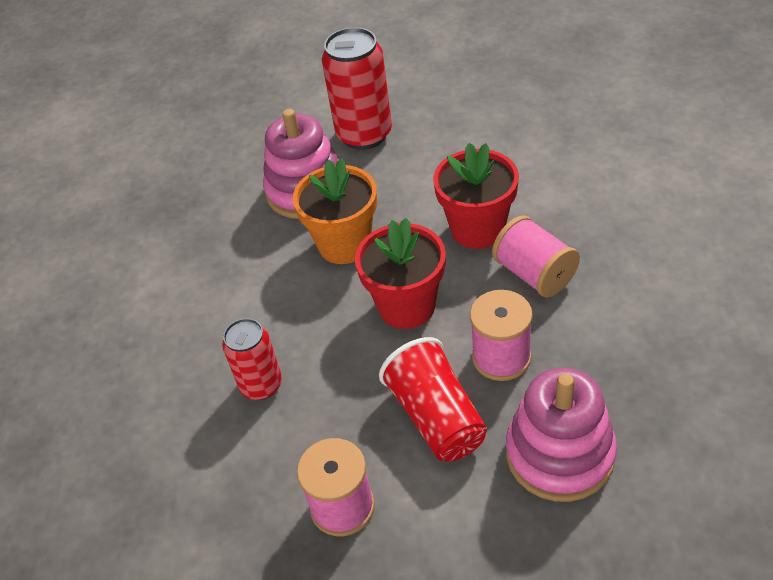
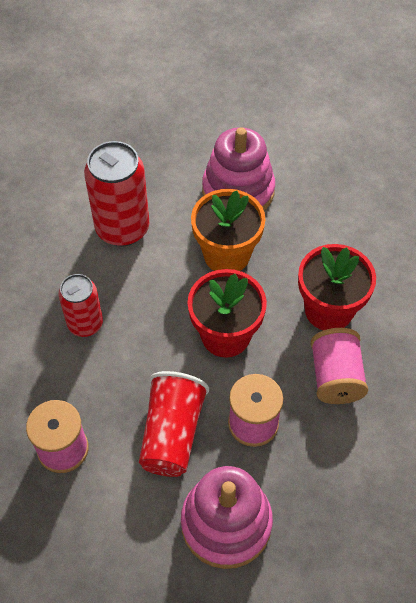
camera: 30 degrees right, 10 degrees up
red can [322,27,392,150] -> red can moved to [84,141,149,246]

